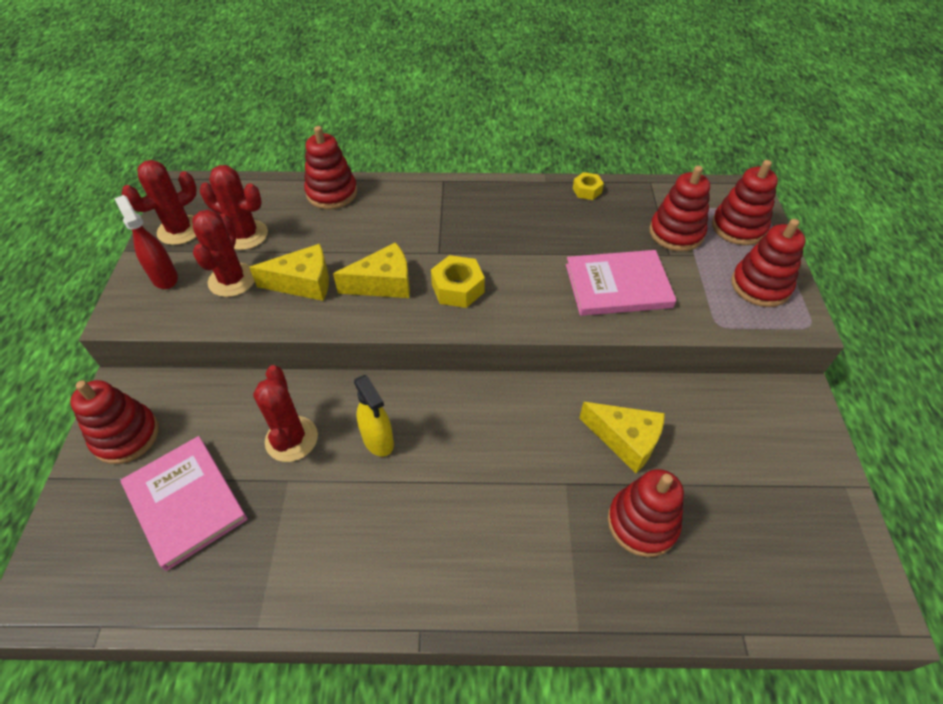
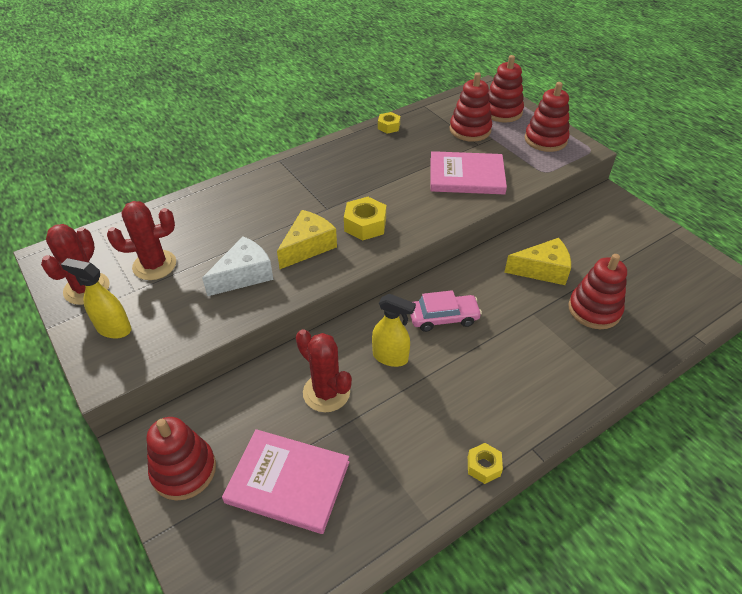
camera: 35 degrees left, 5 degrees down
red spray bottle [114,195,178,289] -> yellow spray bottle [61,258,132,338]
red cactus [192,209,255,297] -> none
yellow cheese [249,244,329,301] -> white cheese [202,236,273,296]
red stacking toy [304,126,357,209] -> none
pink book [566,250,676,316] -> pink book turned 45 degrees clockwise [430,151,507,194]
none -> pink car [410,290,482,332]
none -> yellow nut [468,443,503,484]

